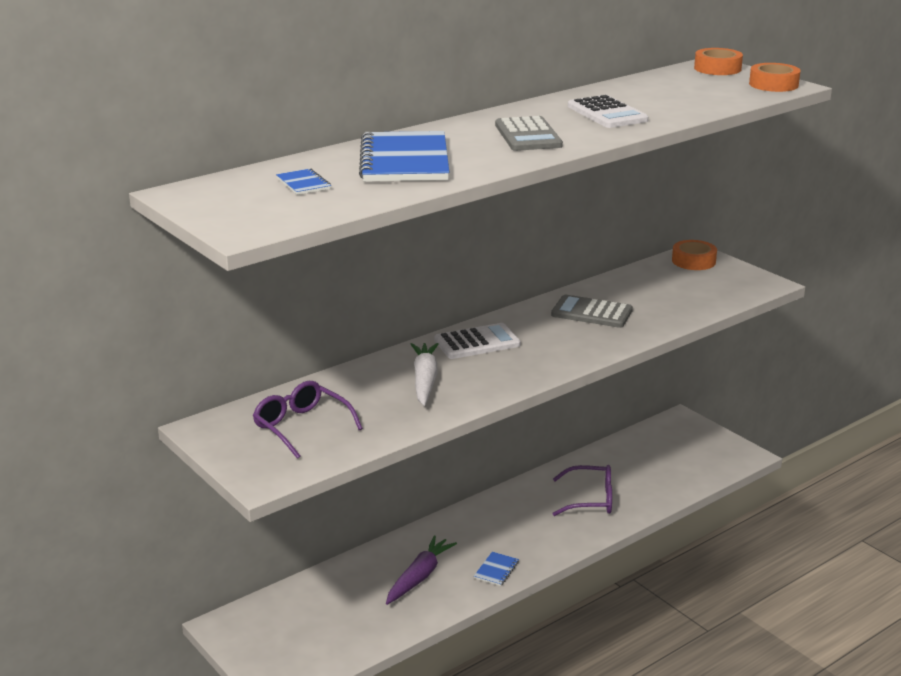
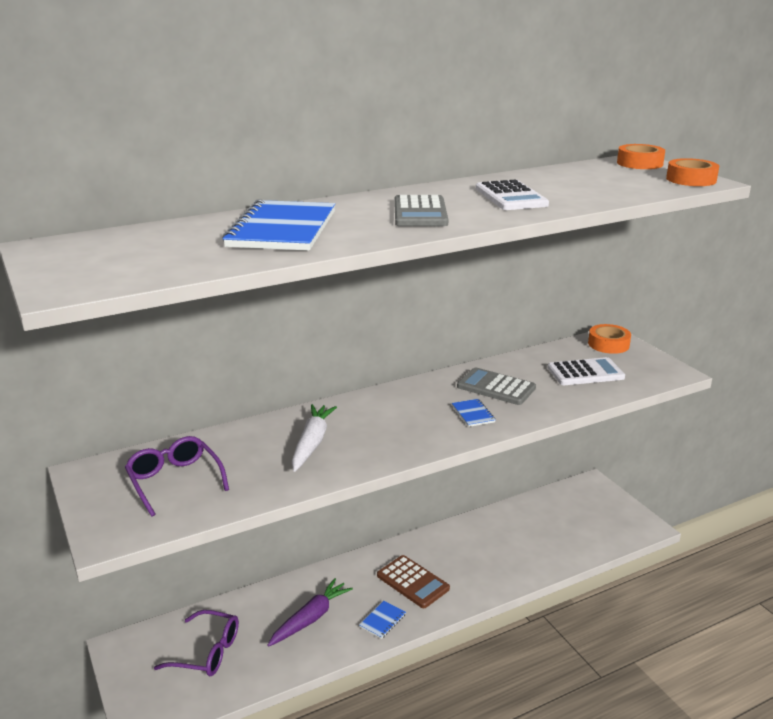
camera: 10 degrees right, 0 degrees up
blue notebook [276,168,331,195] -> blue notebook moved to [452,399,496,427]
white calculator [434,323,521,359] -> white calculator moved to [548,357,625,385]
purple glasses [552,465,612,516] -> purple glasses moved to [154,610,239,676]
none -> brown calculator [377,555,450,608]

